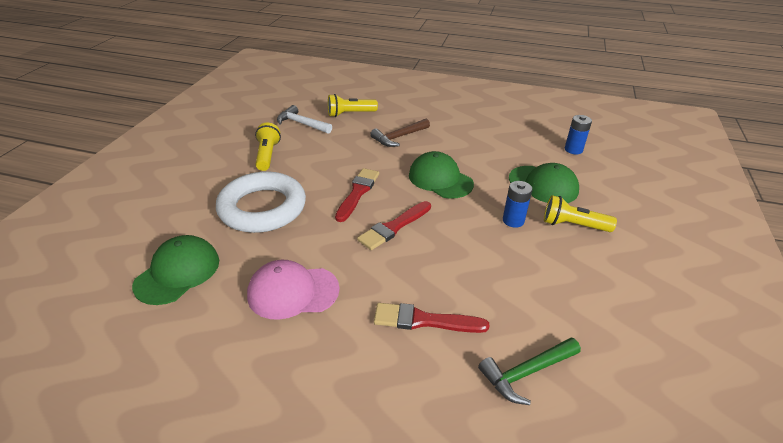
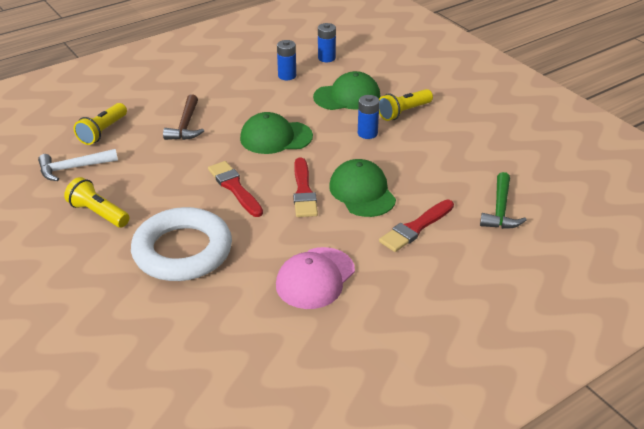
camera: 50 degrees left, 0 degrees up
green cap [132,235,219,305] -> green cap moved to [329,159,396,217]
none -> blue battery [277,40,296,80]

